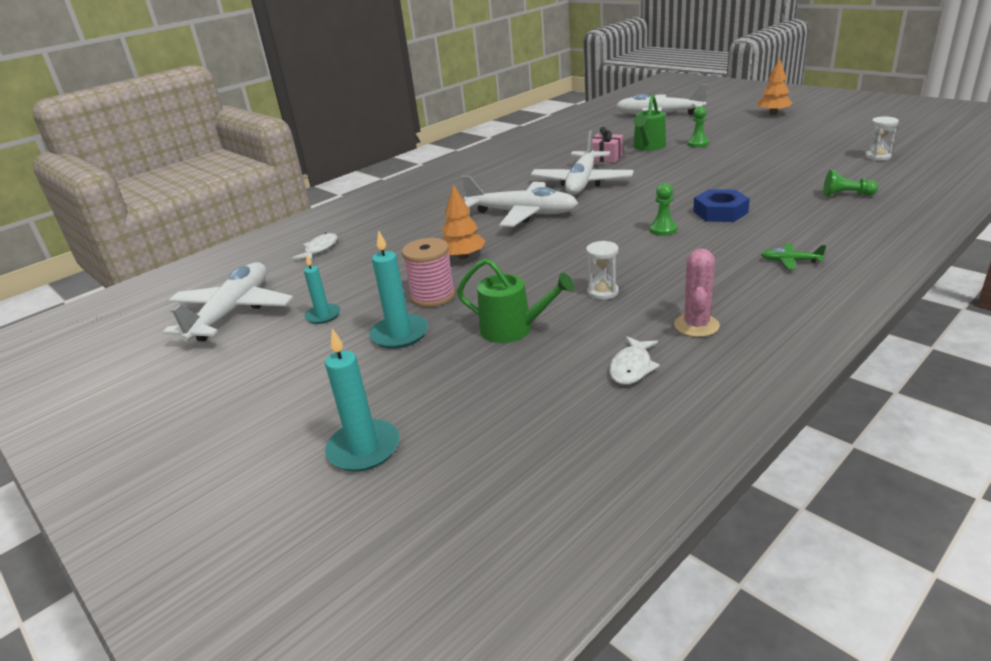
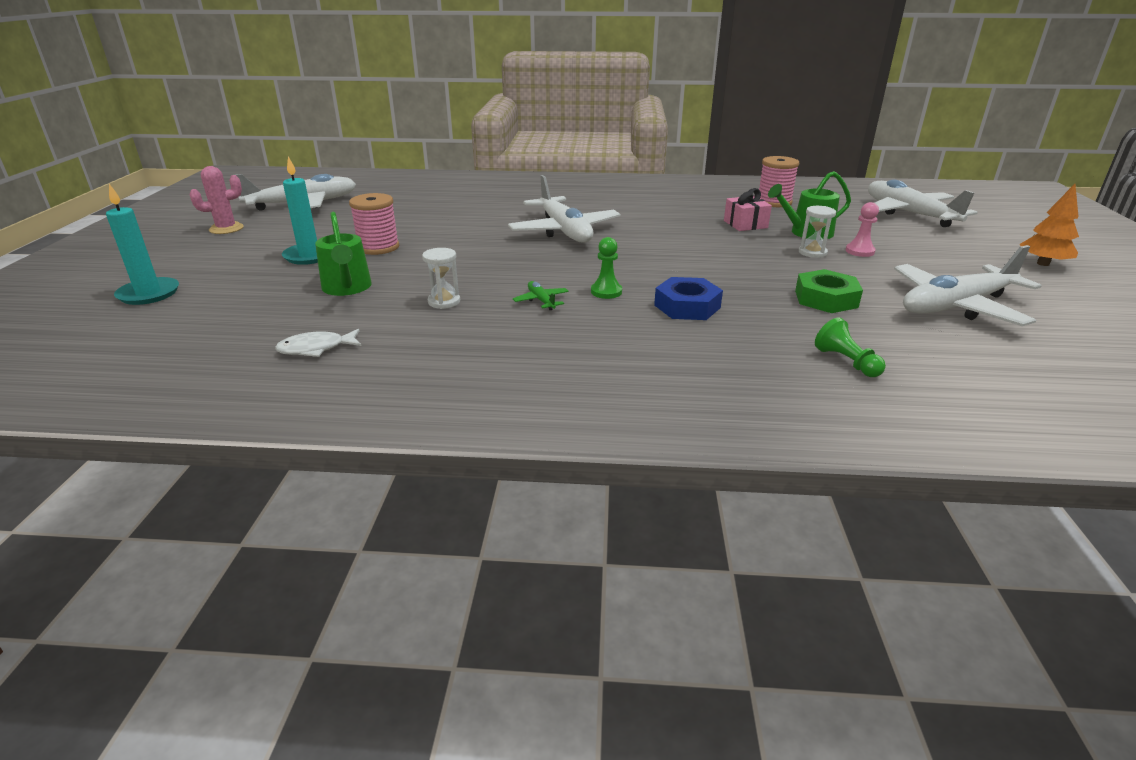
camera: 45 degrees right, 0 degrees up
white fish [292,233,338,261] -> none
turquoise candle [304,255,340,324] -> none
orange tree [441,184,485,259] -> none
white plane [531,131,634,195] -> white plane moved to [894,245,1042,326]
pink cactus [674,248,720,337] -> pink cactus moved to [189,166,244,234]
green pawn [687,106,709,148] -> pink pawn [845,202,879,257]
green plane [761,244,826,269] -> green plane moved to [513,281,569,310]
white hourglass [865,117,899,161] -> white hourglass moved to [799,206,836,258]
none -> pink spool [759,156,799,207]
none -> green nut [795,269,863,313]

